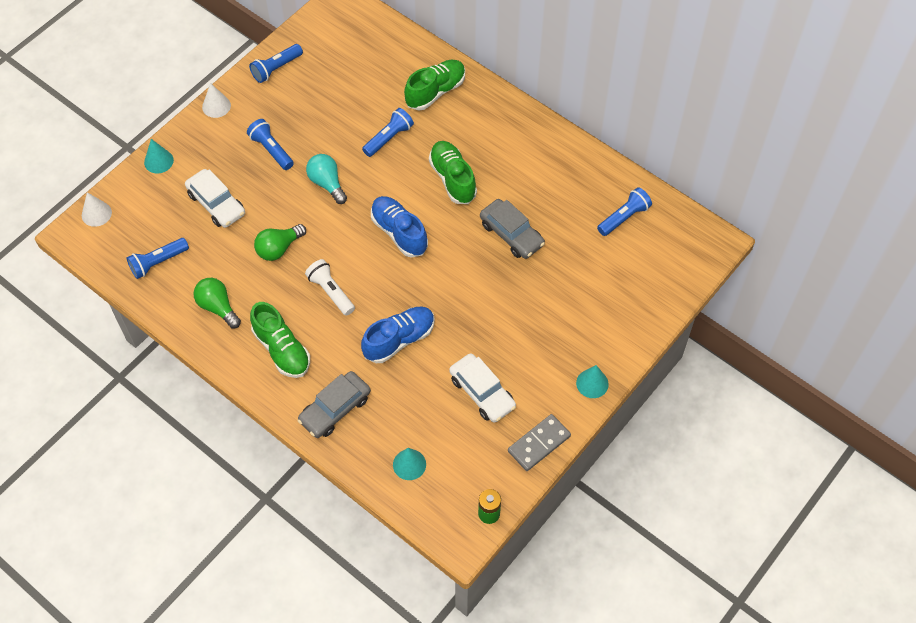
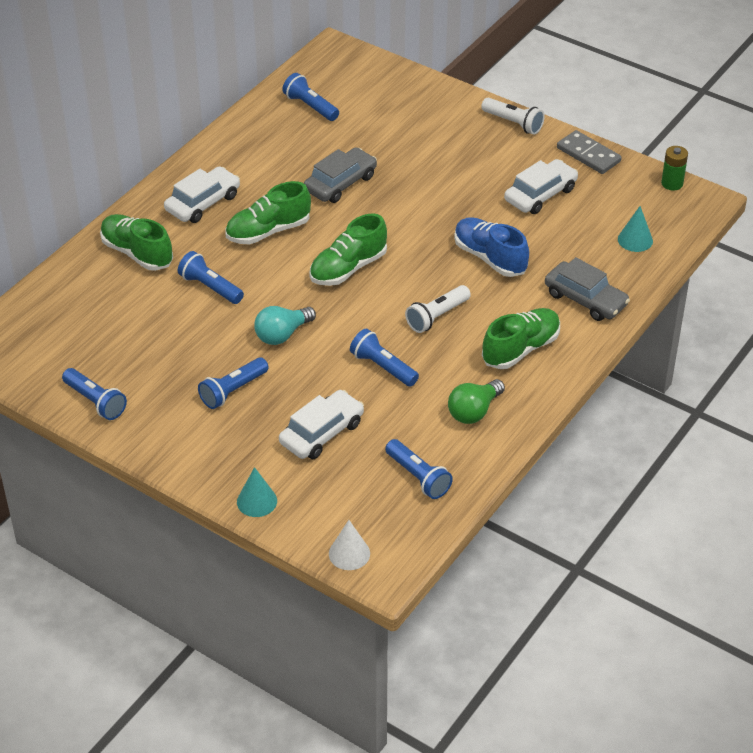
camera: 95 degrees left, 15 degrees down
white cone [202,83,231,118] -> none
green light bulb [254,224,306,261] -> blue flashlight [350,329,419,387]
blue shoe [371,196,428,257] -> green shoe [309,213,387,286]
turquoise cone [576,365,609,398] -> white flashlight [481,98,545,135]
none -> white car [164,166,240,223]

